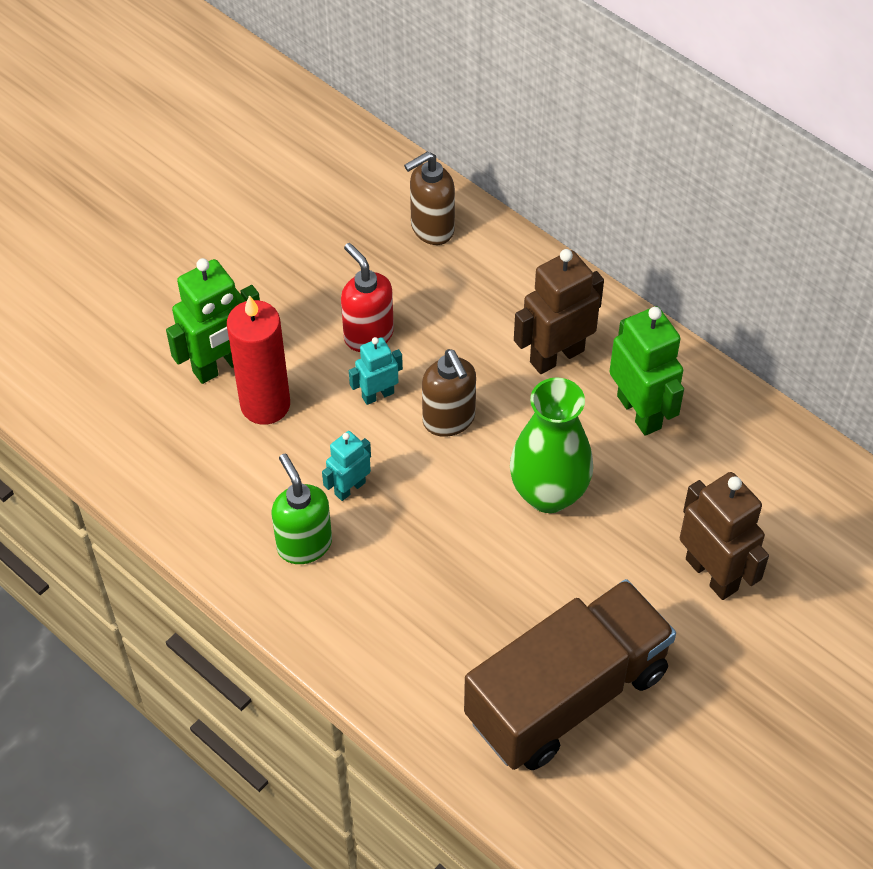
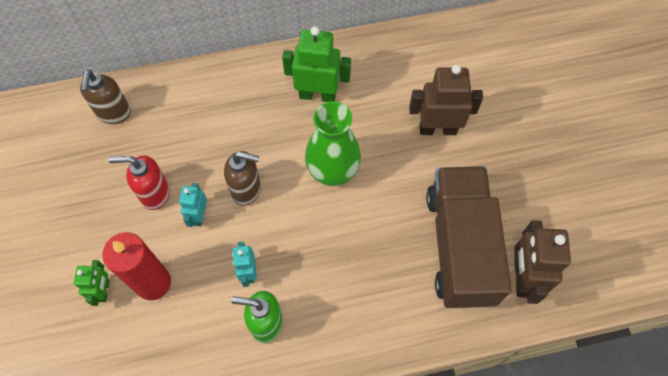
camera: 55 degrees left, 10 degrees up
green robot [166,258,260,384] -> green robot [74,260,109,306], size x0.57
brown robot [514,249,604,374] -> brown robot moved to [514,220,571,304]

